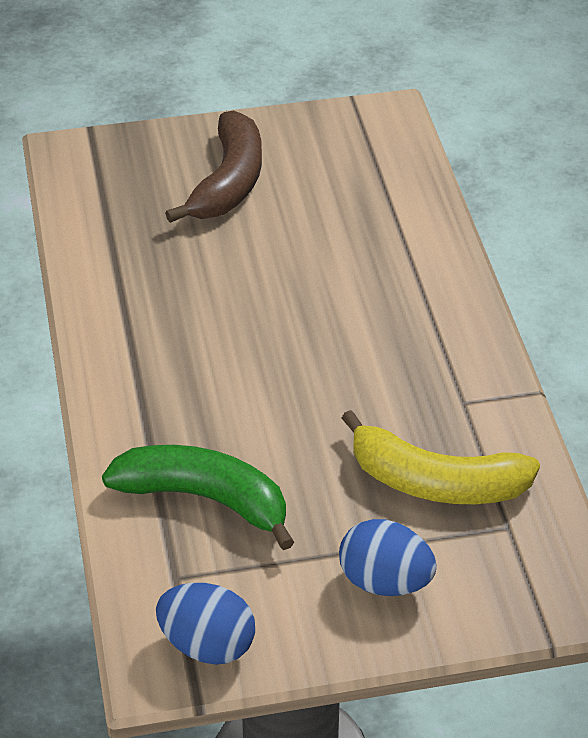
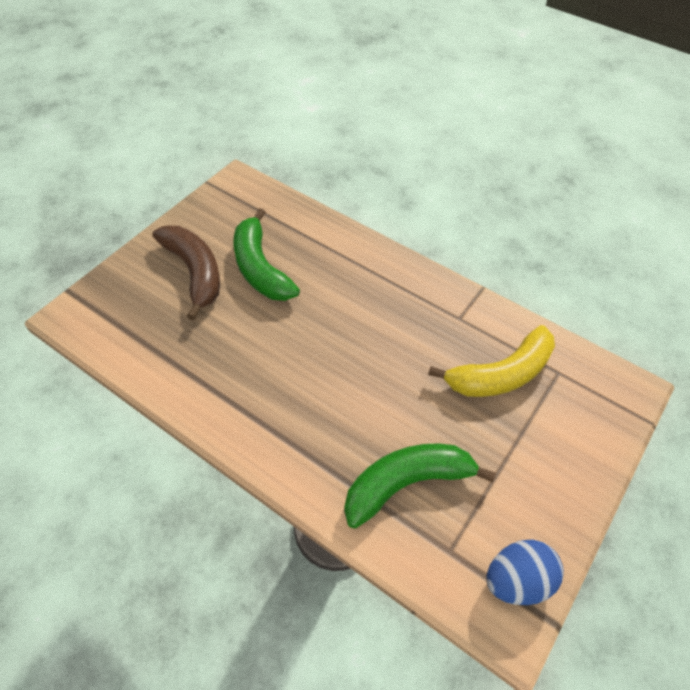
camera: 45 degrees left, 10 degrees up
blue egg [339,519,437,596] -> none
none -> green banana [233,208,300,301]

